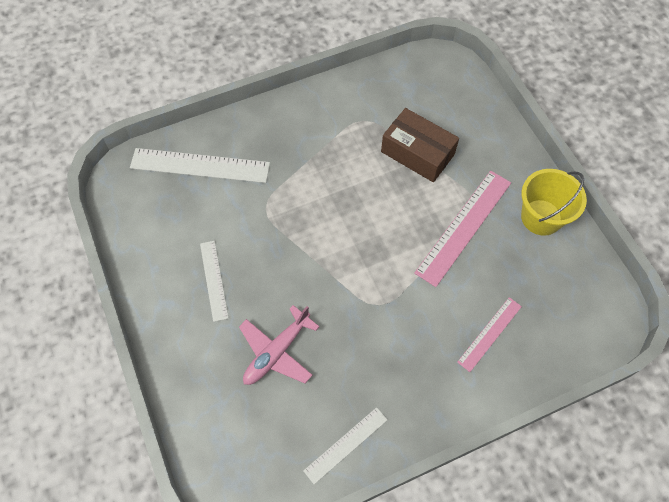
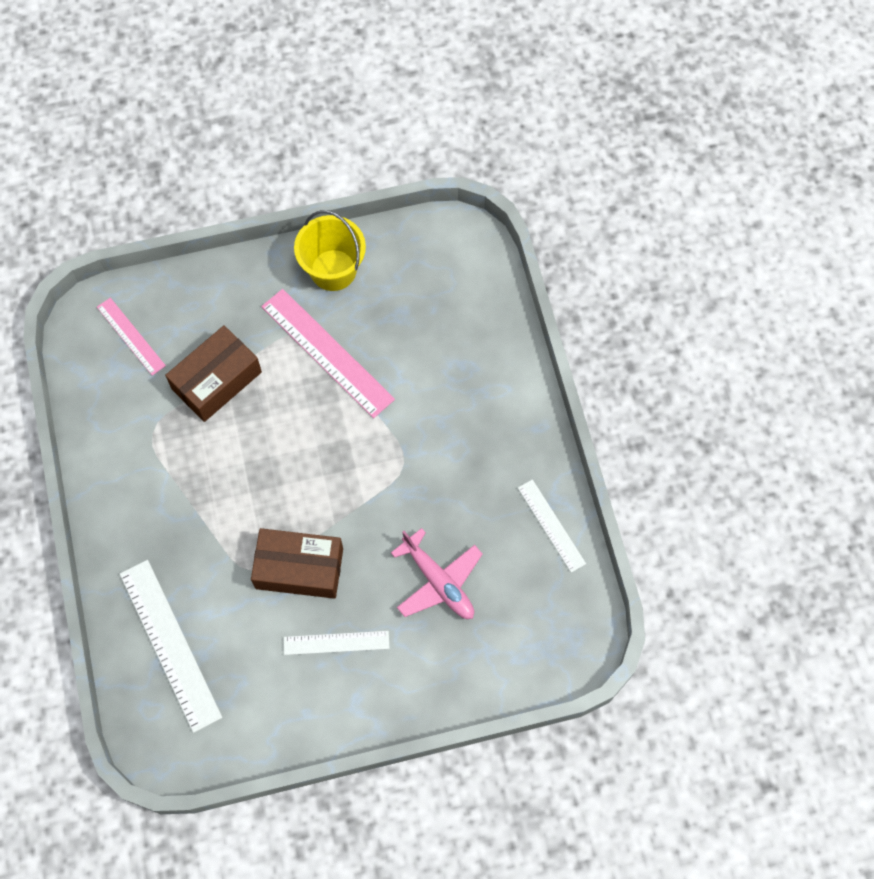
camera: 80 degrees left, 5 degrees up
white ruler [130,148,270,183] -> white ruler turned 45 degrees counterclockwise [120,560,222,733]
pink ruler [457,297,522,372] -> pink ruler moved to [97,298,166,376]
none -> brown box [251,528,343,599]

